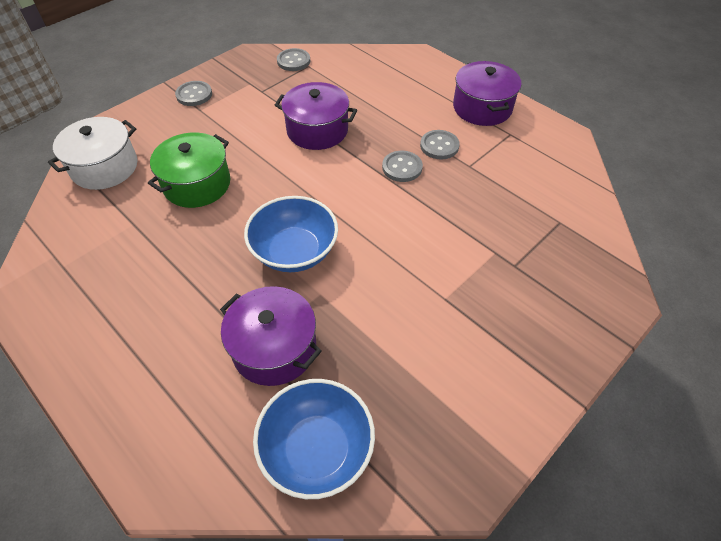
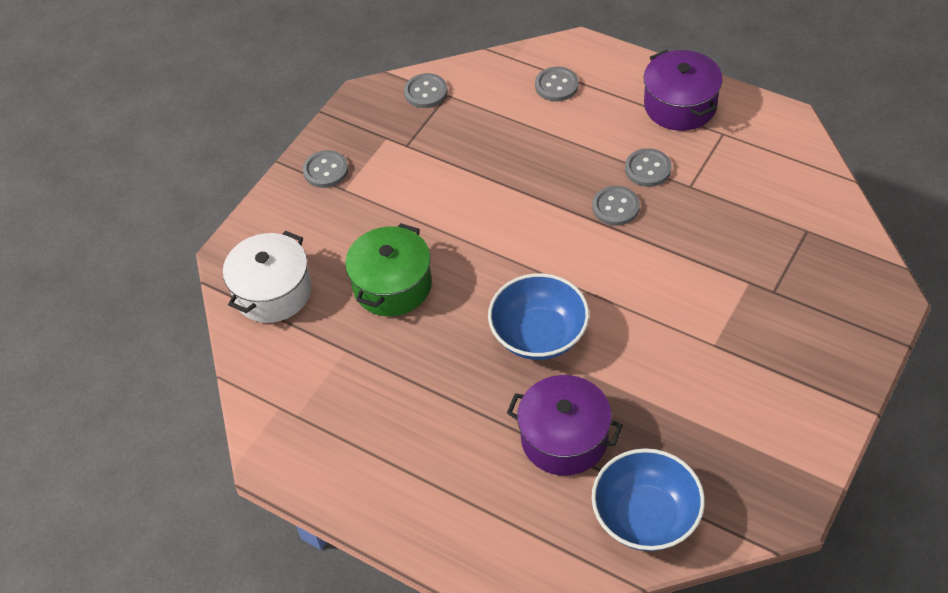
camera: 10 degrees left, 0 degrees up
purple pot [275,82,357,150] -> none
none -> grey button [535,67,579,101]

